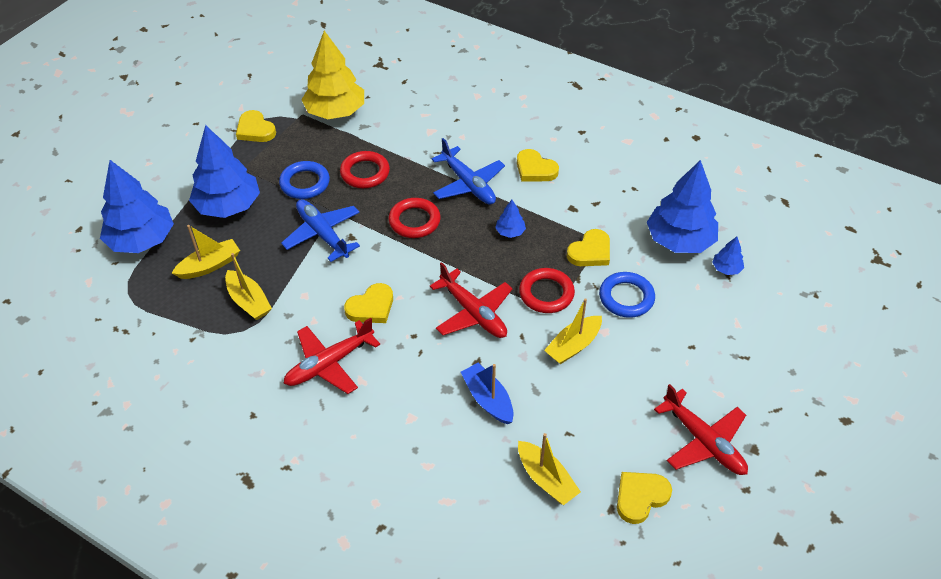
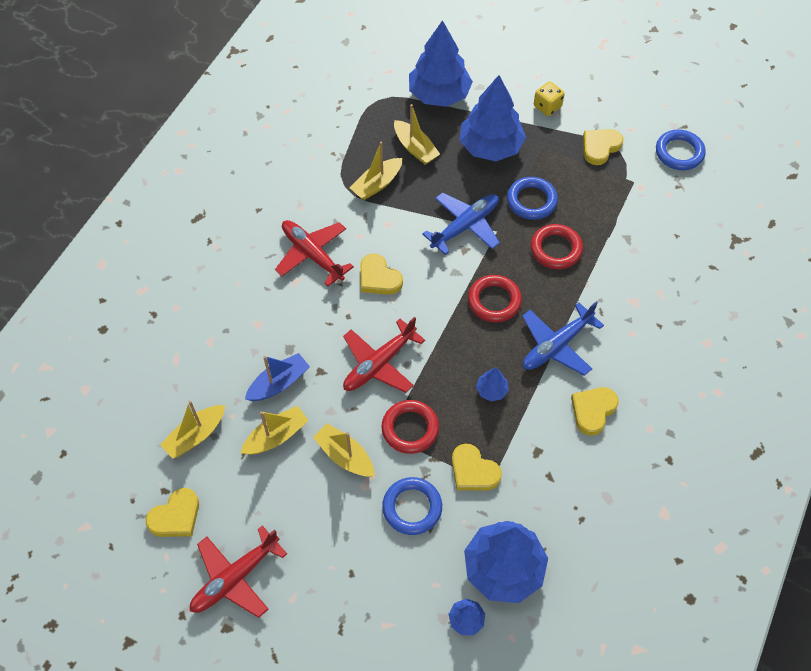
camera: 85 degrees right, 10 degrees up
yellow tree [302,31,364,119] -> none
yellow heart [617,472,672,524] -> yellow heart turned 90 degrees clockwise [146,488,199,537]
none -> yellow boat [241,406,309,454]
none -> yellow dice [534,81,565,116]
none -> blue ring [656,129,706,170]

